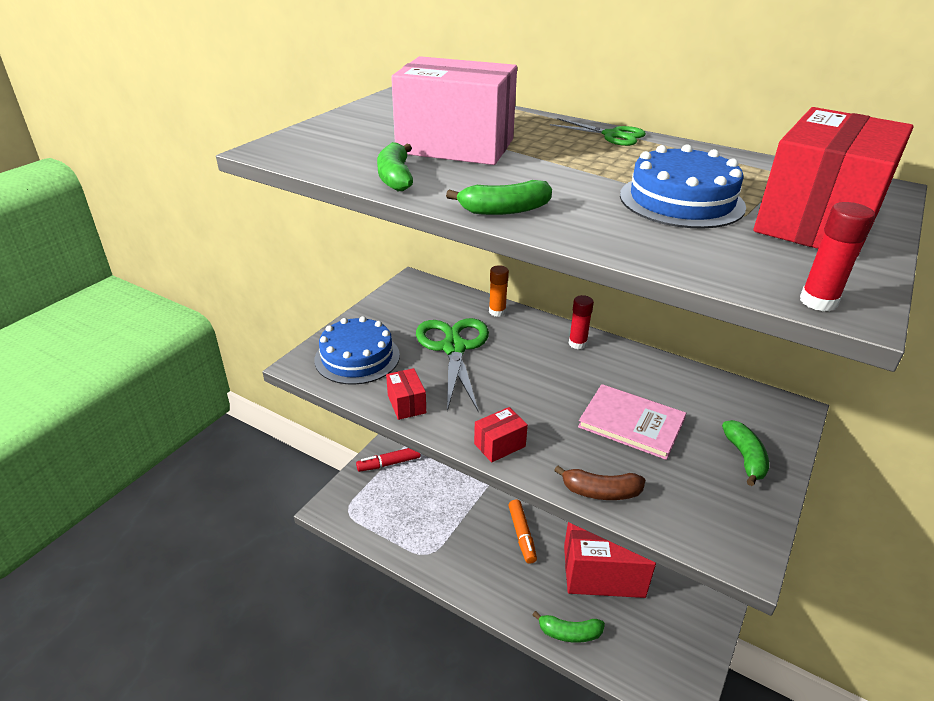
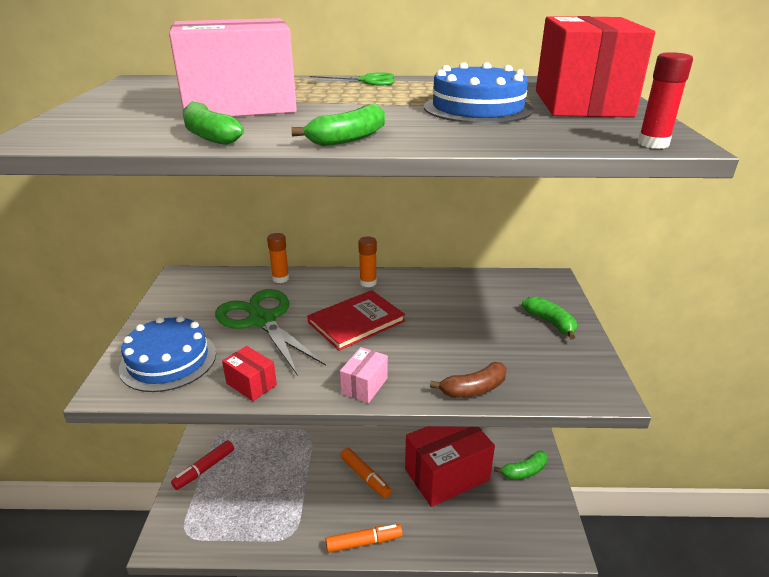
camera: 30 degrees left, 5 degrees down
red box [474,407,528,463] -> pink box [340,347,388,403]
green banana [533,611,605,643] -> green banana moved to [494,451,547,480]
red glue stick [569,295,594,349] -> orange glue stick [358,237,377,287]
pink book [578,384,686,460] -> none
none -> red book [307,290,405,351]
none -> orange marker [326,524,403,553]

